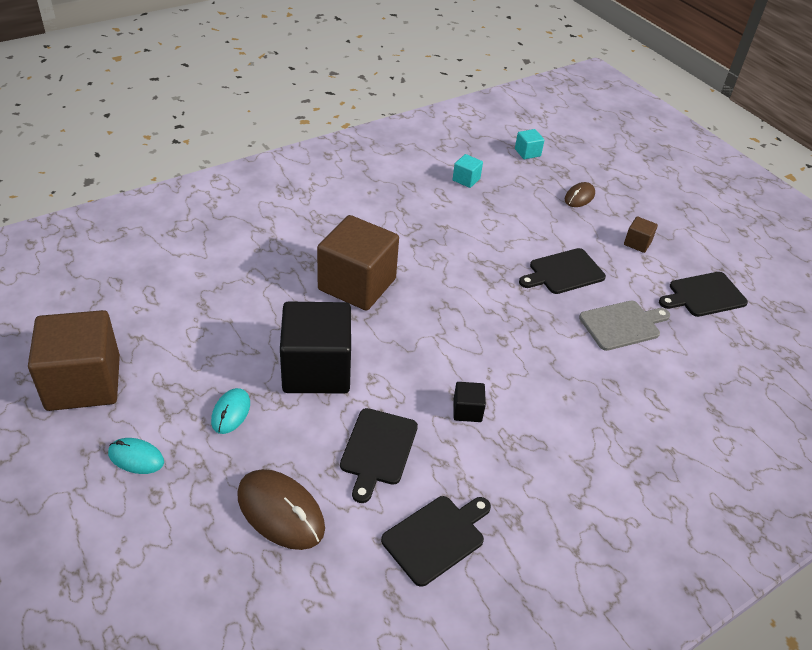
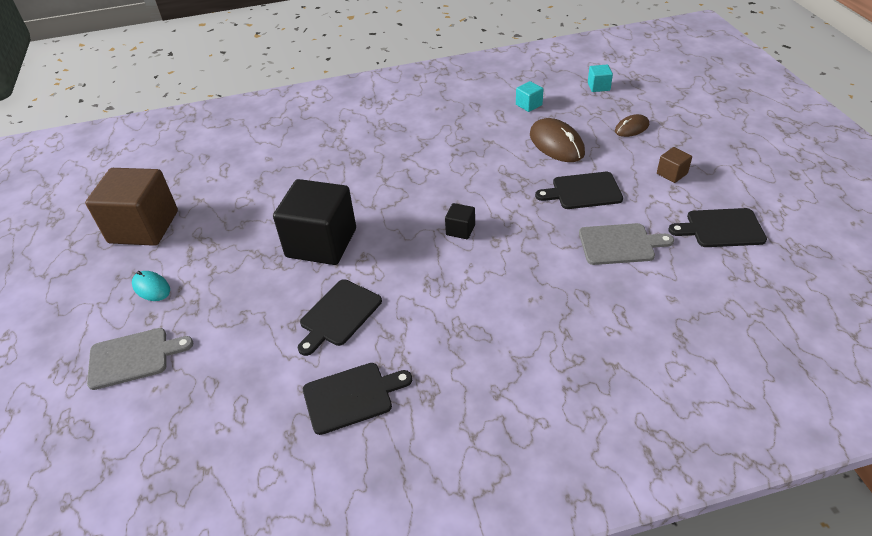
camera: 25 degrees right, 0 degrees up
turquoise mouse [211,388,250,434] -> none
brown mouse [237,469,325,550] -> brown mouse moved to [530,118,585,162]
brown cube [317,215,399,311] -> none
black cube [453,382,486,422] -> black cube moved to [445,203,475,239]
none -> grey cutting board [87,328,193,390]

